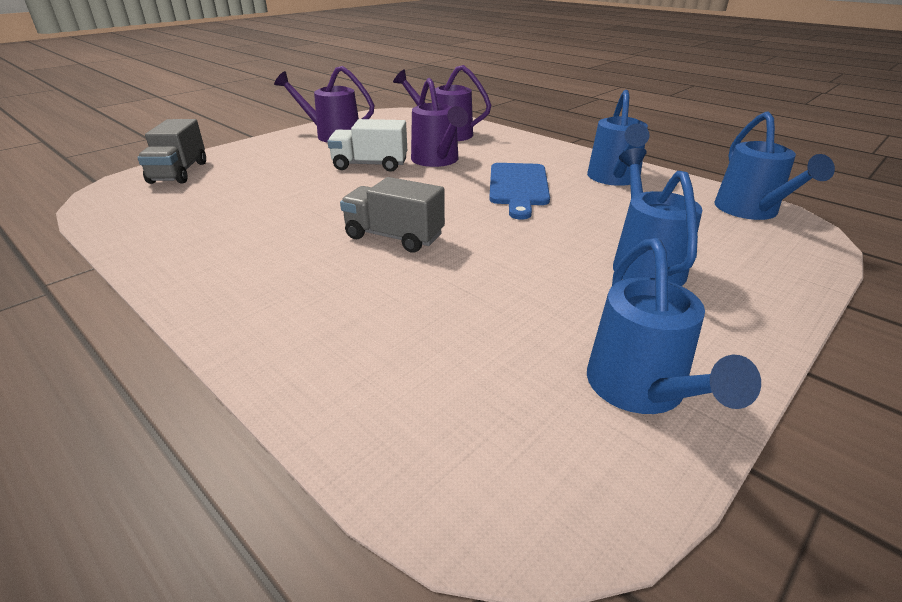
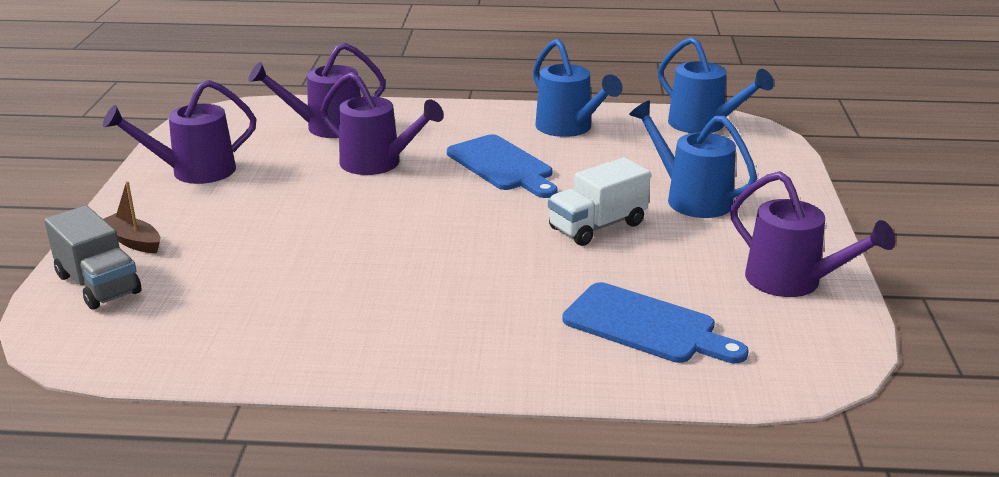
camera: 40 degrees left, 5 degrees down
white truck [327,119,407,172] -> white truck moved to [548,157,651,246]
grey truck [340,177,445,252] -> none
blue watering can [587,238,761,414] -> purple watering can [730,171,895,297]
none -> brown boat [103,181,160,253]
none -> blue cutting board [562,282,749,363]

